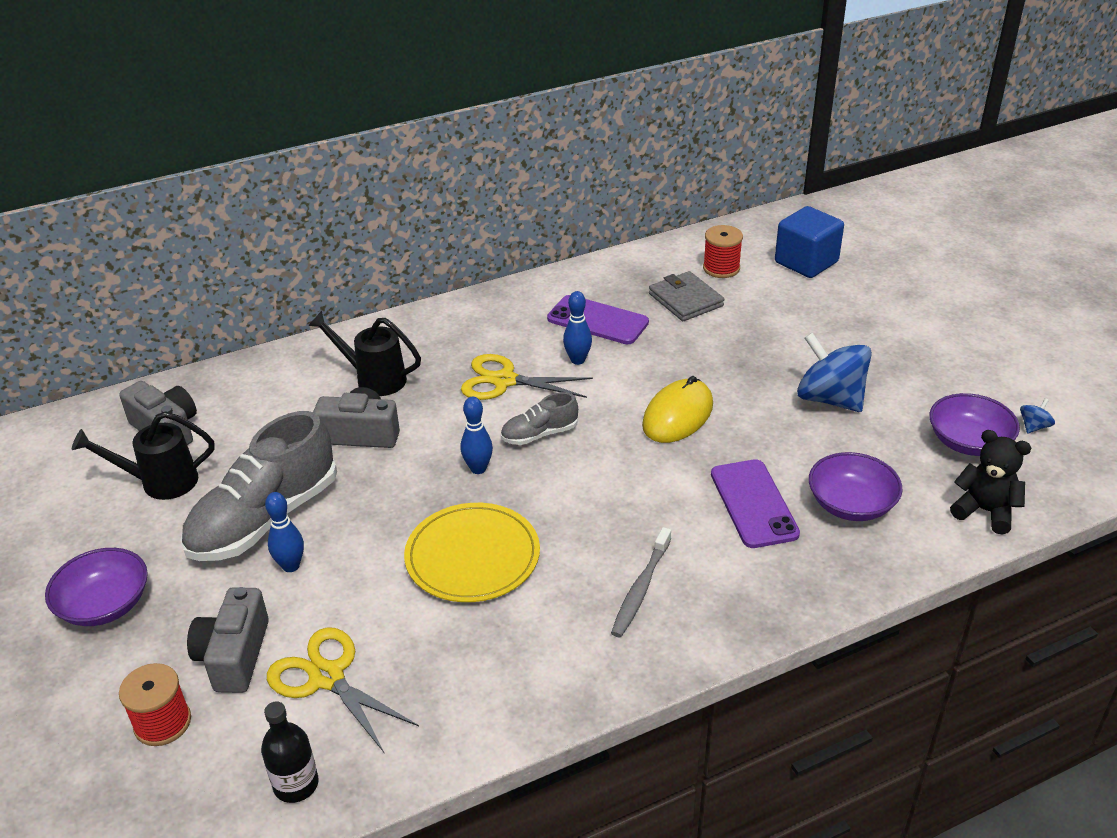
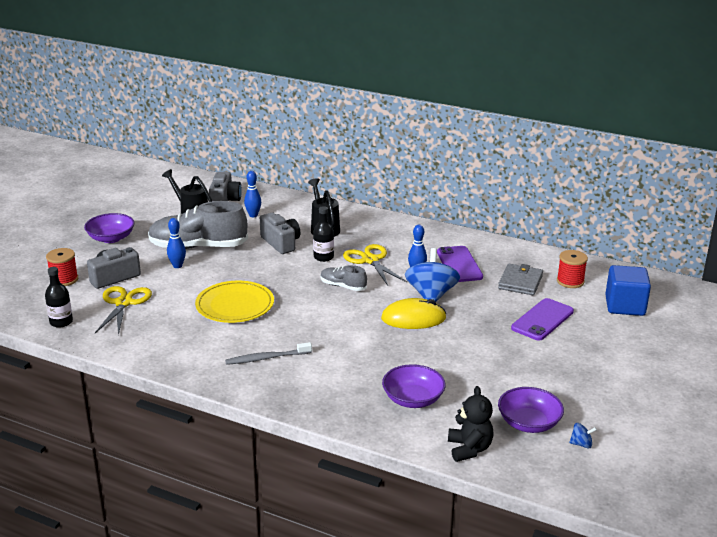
camera: 50 degrees right, 10 degrees down
blue bowling pin [461,397,493,474] -> blue bowling pin moved to [244,171,261,217]
purple phone [711,459,800,548] -> purple phone moved to [511,298,574,341]
blue spinning top [797,332,872,412] -> blue spinning top moved to [405,248,460,302]
none -> black bottle [313,206,334,262]

